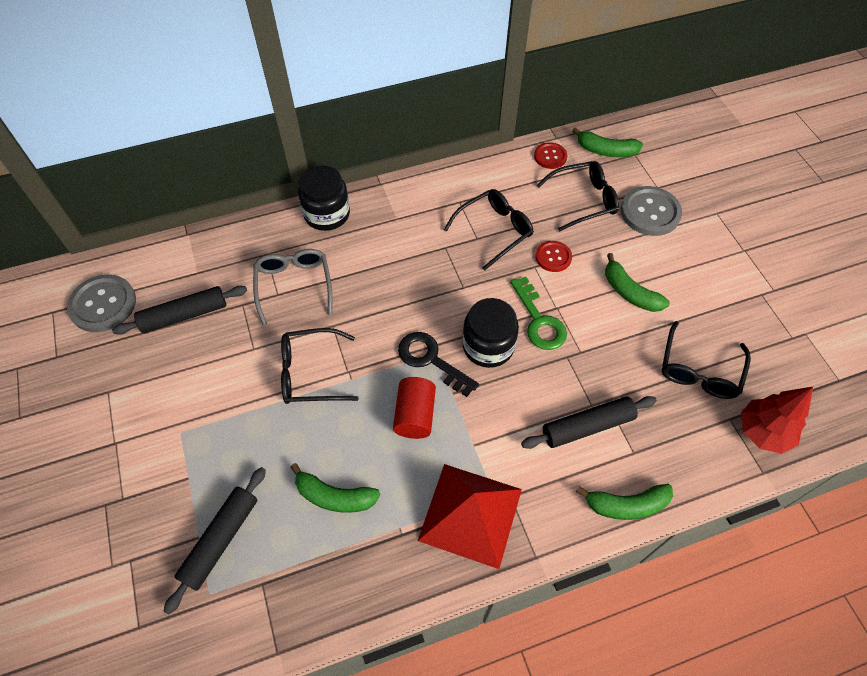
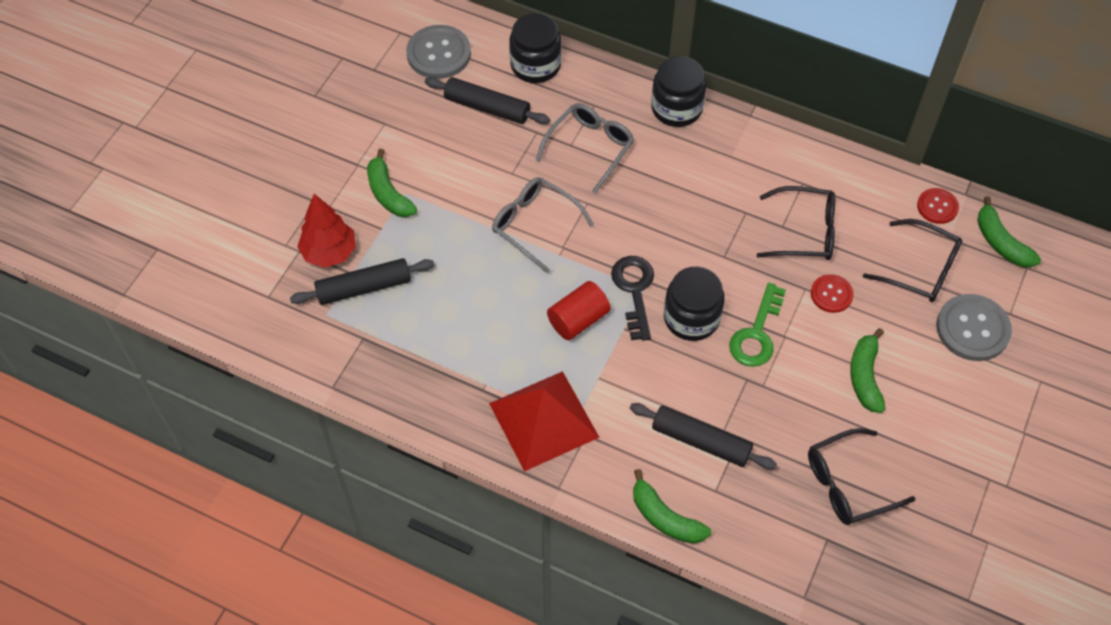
camera: 45 degrees right, 0 degrees up
black glasses [281,328,359,404] -> grey glasses [492,177,594,274]
green banana [291,463,380,513] -> green banana moved to [367,149,417,217]
red tree [741,387,813,454] -> red tree moved to [297,194,356,268]
none -> black jar [509,13,562,83]

